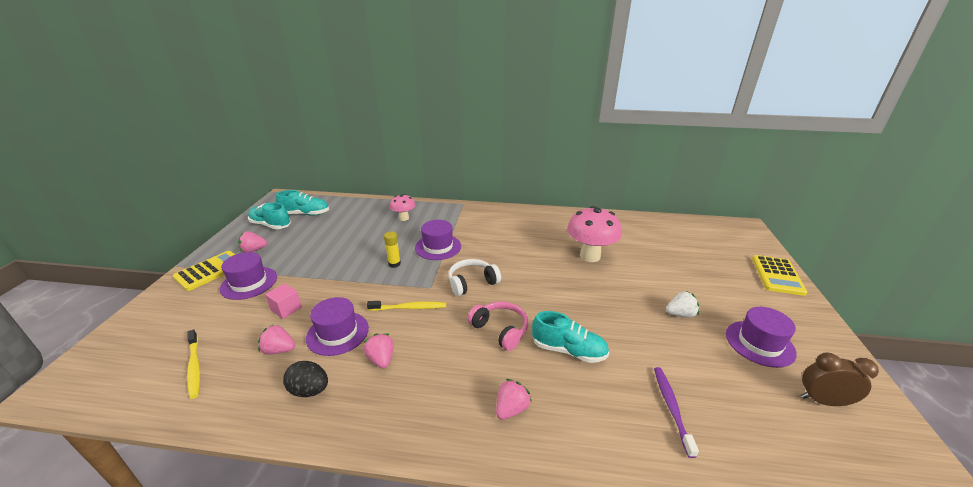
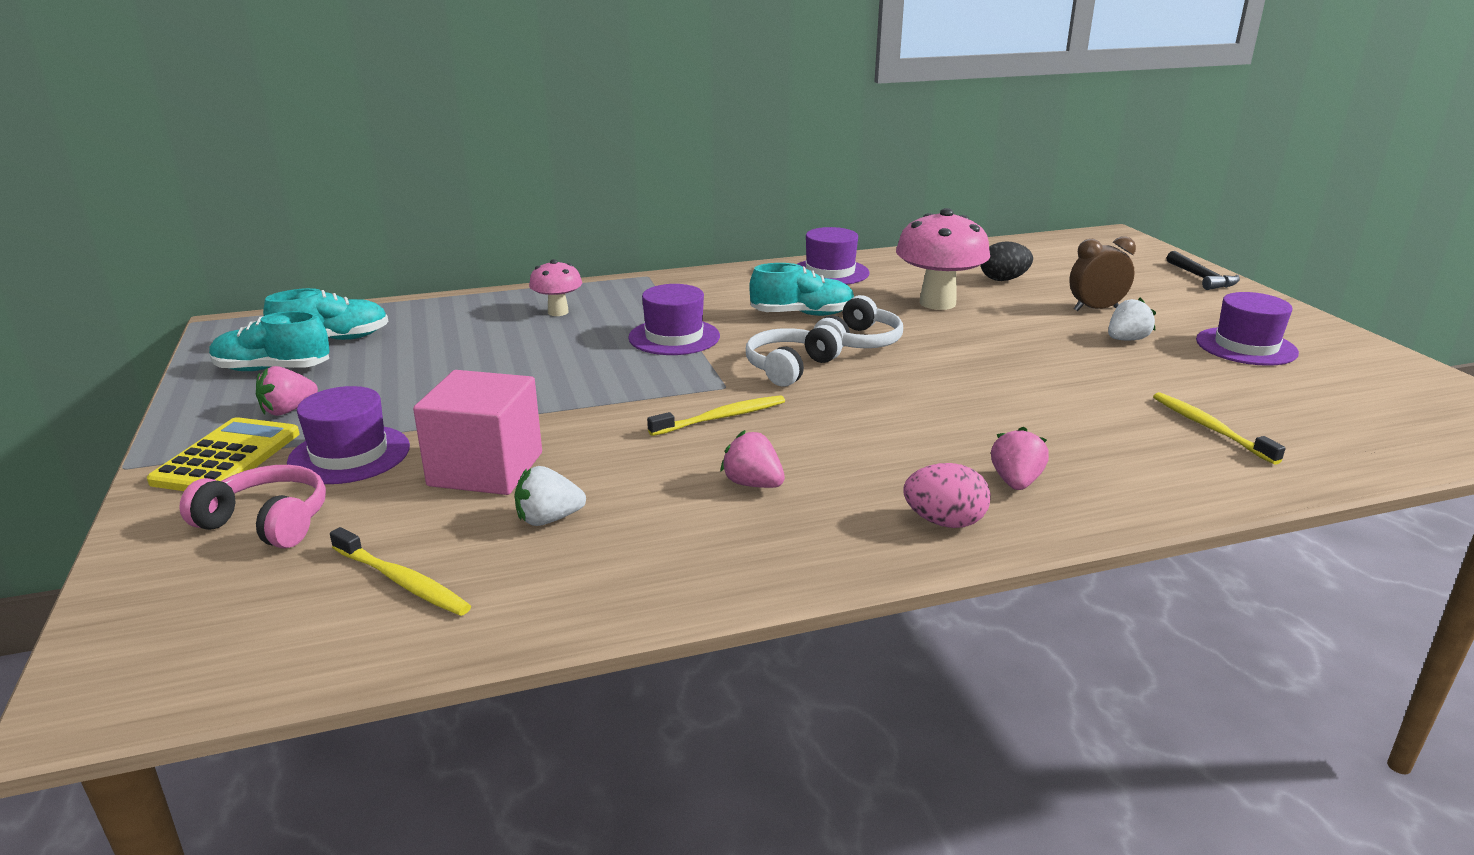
camera: 25 degrees left, 5 degrees down
pink strawberry [258,324,295,354] -> white strawberry [515,466,586,526]
pink cube [265,283,302,319] -> pink cube [413,370,542,495], size x1.92
black egg [283,361,328,397] -> black egg moved to [981,241,1033,281]
purple hat [306,297,369,356] -> purple hat moved to [798,227,870,285]
yellow glue stick [384,231,401,268] -> none
pink headphones [467,301,528,351] -> pink headphones moved to [179,465,326,549]
turquoise shoe [532,311,609,363] -> turquoise shoe moved to [749,263,854,316]
purple toothbrush [654,367,699,458] -> yellow toothbrush [1153,392,1286,465]
yellow calculator [752,255,807,296] -> black hammer [1166,251,1240,290]
brown clock [801,352,879,406] -> brown clock moved to [1069,236,1136,311]
none -> white headphones [813,295,903,348]
none -> pink egg [903,463,991,528]

